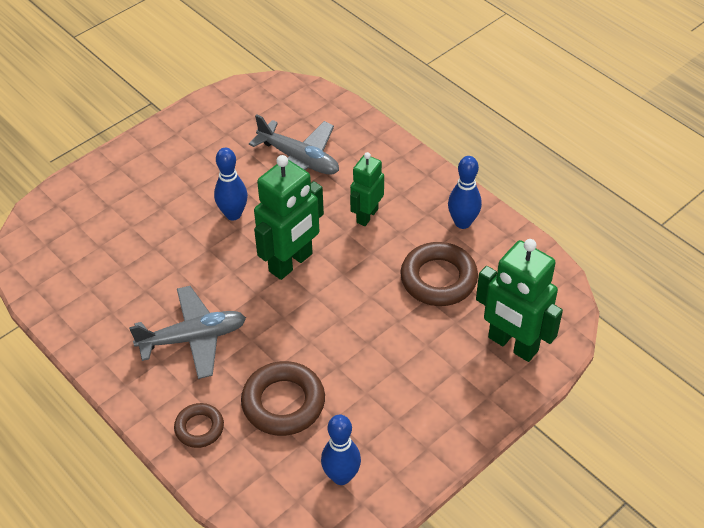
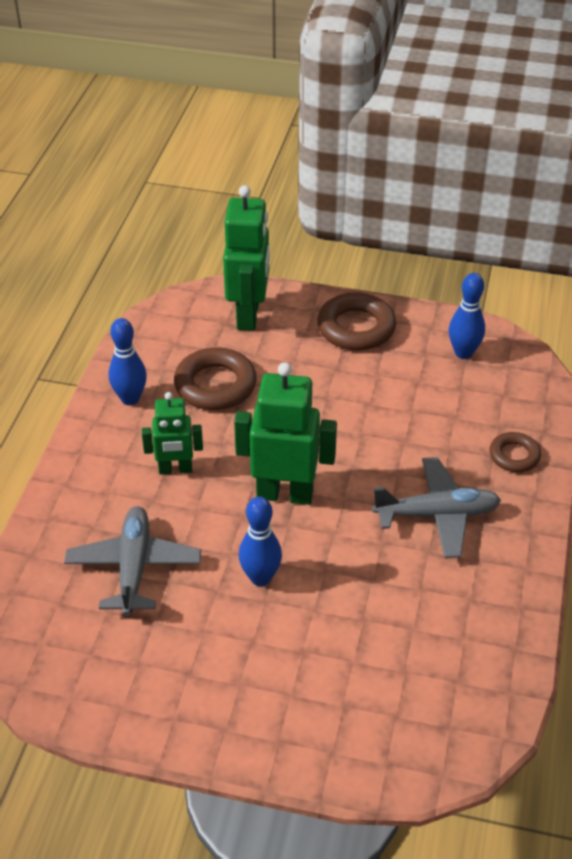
camera: 125 degrees left, 5 degrees down
grey plane [129,286,246,379] -> grey plane turned 135 degrees clockwise [372,457,501,558]
brown ring [241,361,325,436] -> brown ring moved to [317,292,396,350]

